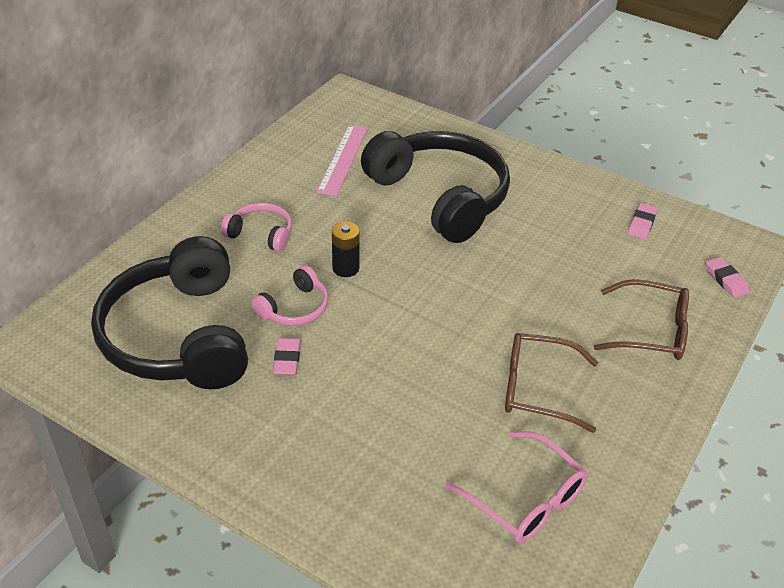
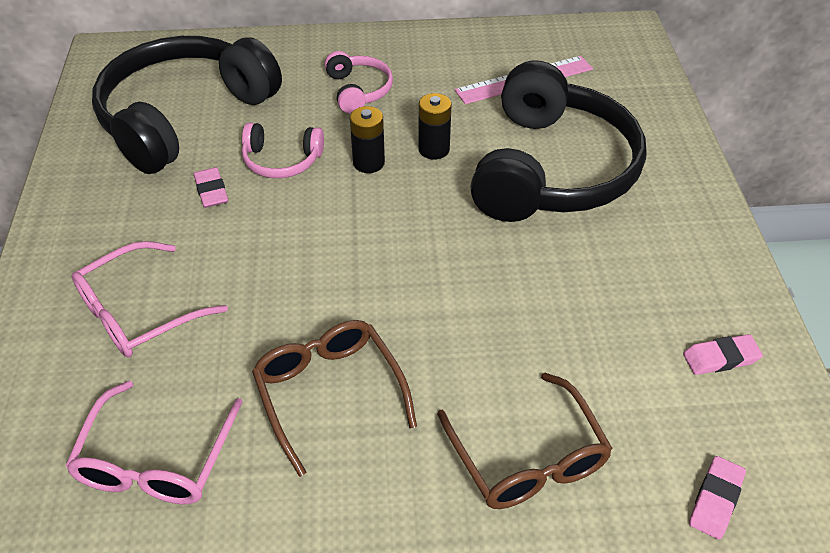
camera: 55 degrees right, 5 degrees up
pink eraser [273,338,301,375] -> pink eraser turned 75 degrees counterclockwise [194,167,228,208]
none -> pink glasses [72,241,228,358]
none -> black battery [419,93,451,159]

